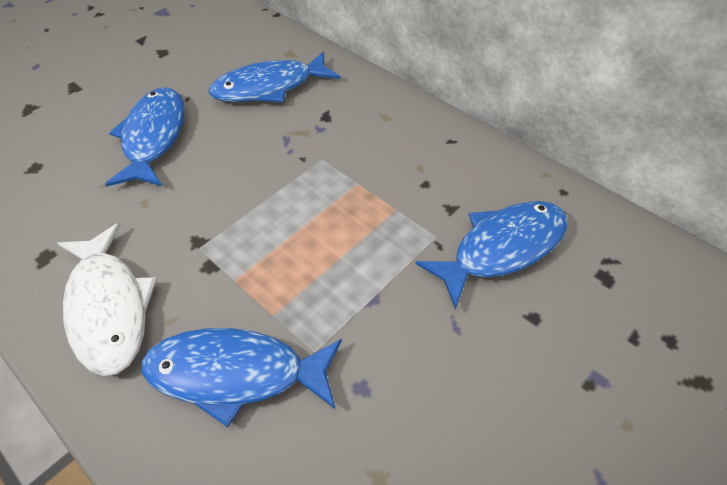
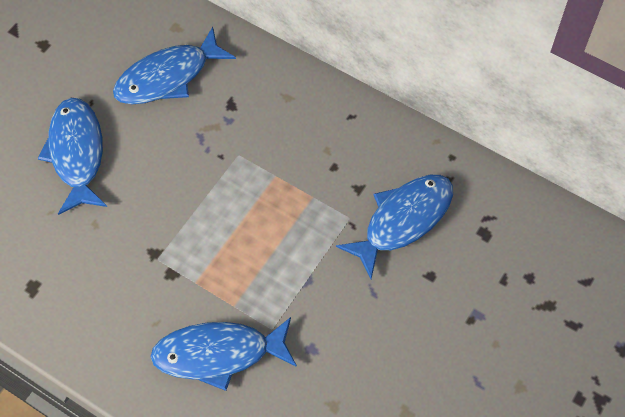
camera: 10 degrees left, 10 degrees up
white fish [57,223,157,376] -> none

